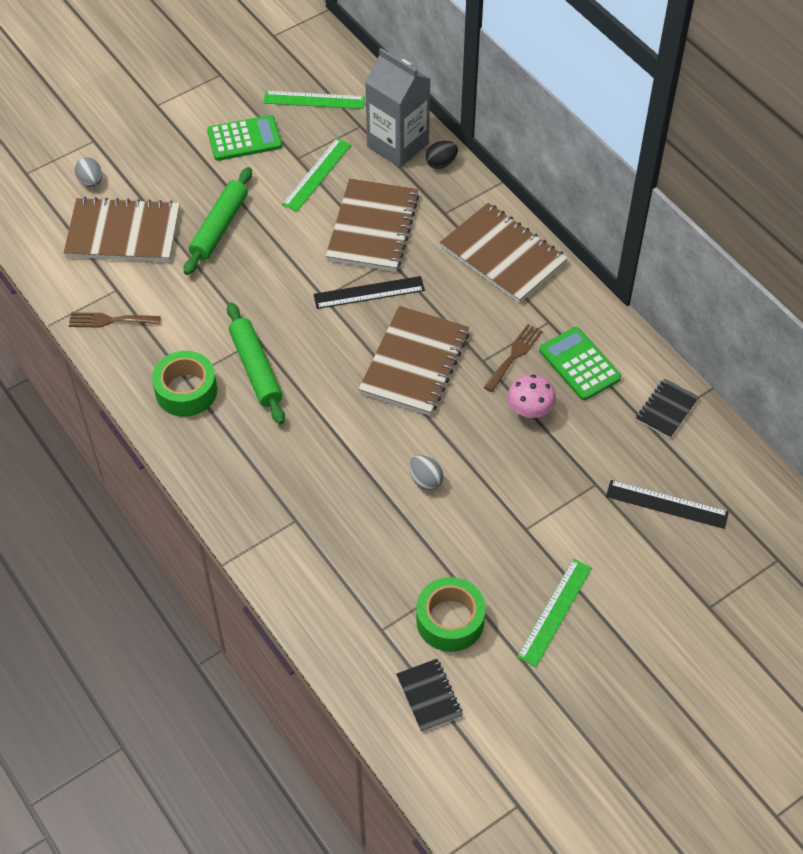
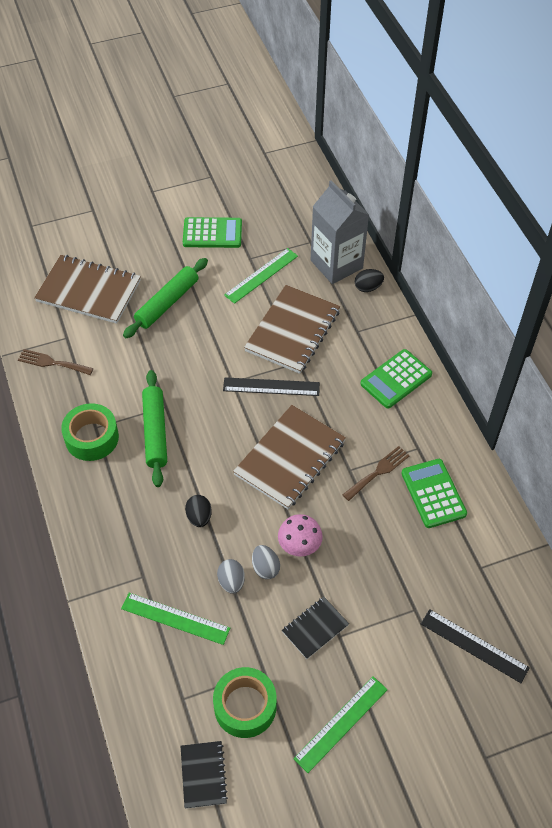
camera: 15 degrees right, 0 degrees up
grey egg [75,157,102,187] -> grey egg moved to [217,559,245,594]
green ruler [263,91,365,109] -> green ruler moved to [121,593,230,645]
brown notebook [440,203,568,303] -> green calculator [361,349,432,408]
pink mushroom [507,374,556,418] -> pink mushroom moved to [278,514,323,557]
black notebook [636,378,699,438] -> black notebook moved to [282,597,349,659]
none -> black egg [185,495,212,527]

